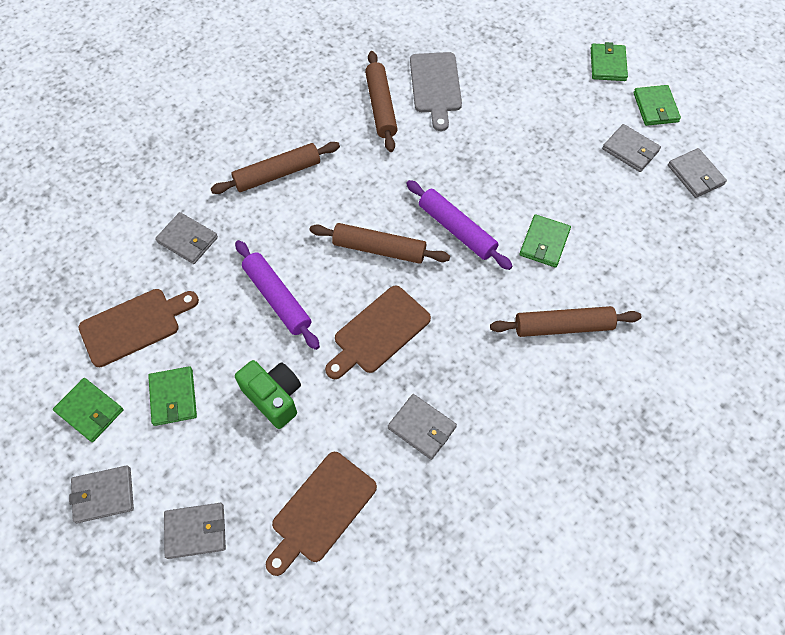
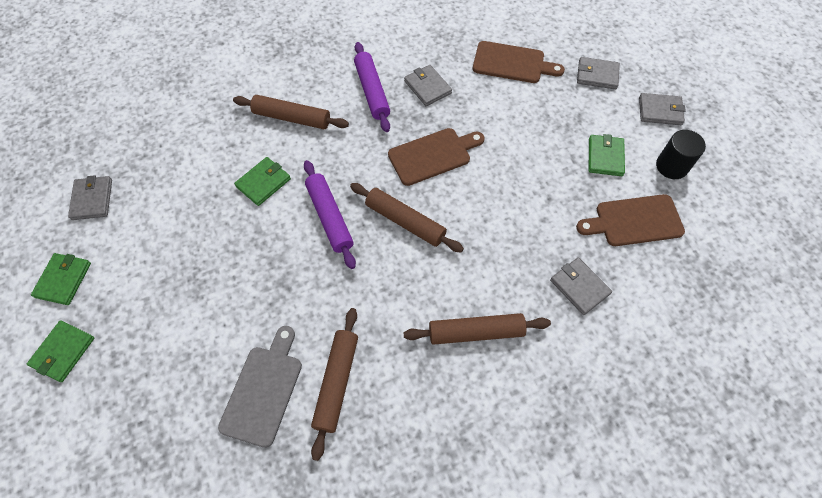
camera: 160 degrees left, 0 degrees up
green wallet [53,378,123,442] -> black cylinder [656,130,706,179]
purple rolling pin [235,240,320,350] -> purple rolling pin moved to [354,42,390,132]
green camera [235,360,301,429] -> none
brown cutting board [266,452,377,576] -> brown cutting board turned 45 degrees clockwise [473,41,565,83]
grey wallet [602,124,661,172] -> none

